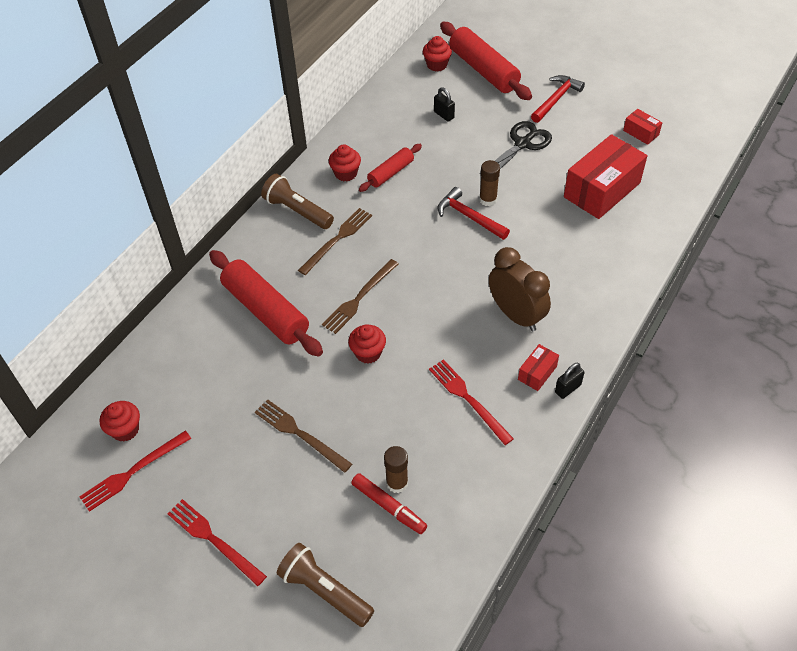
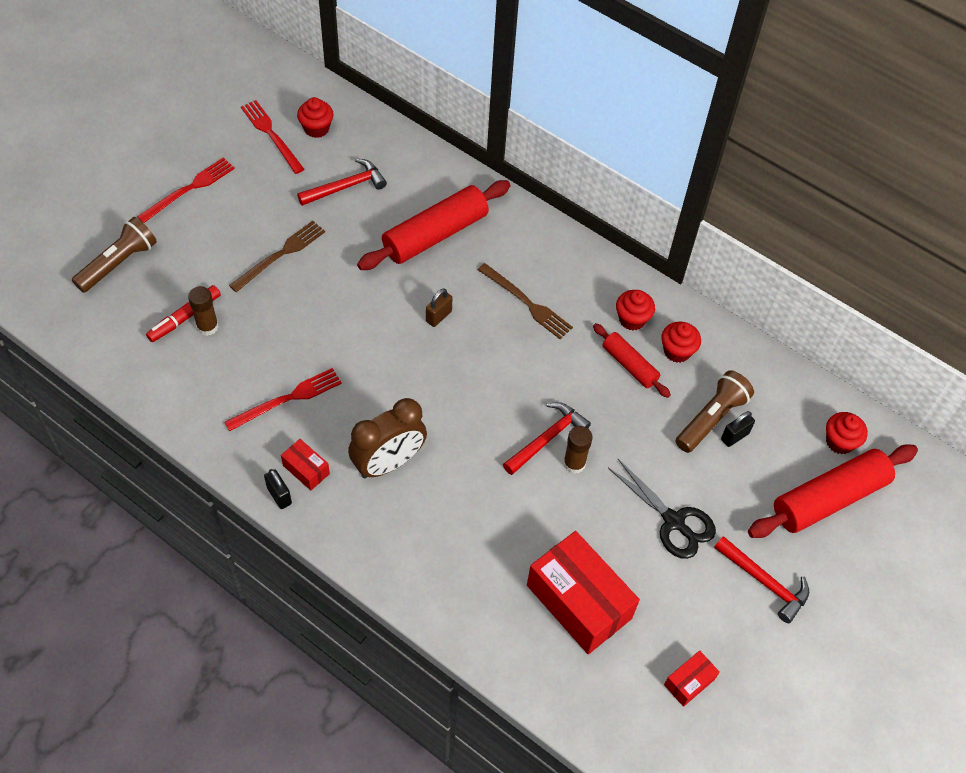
camera: 90 degrees right, 5 degrees up
brown flashlight [261,174,334,229] -> brown flashlight moved to [676,370,754,453]
brown fork [322,259,398,334] -> brown padlock [426,289,452,327]
red cupcake [348,324,386,364] -> red cupcake moved to [661,322,701,363]
none -> red hammer [297,158,387,206]

